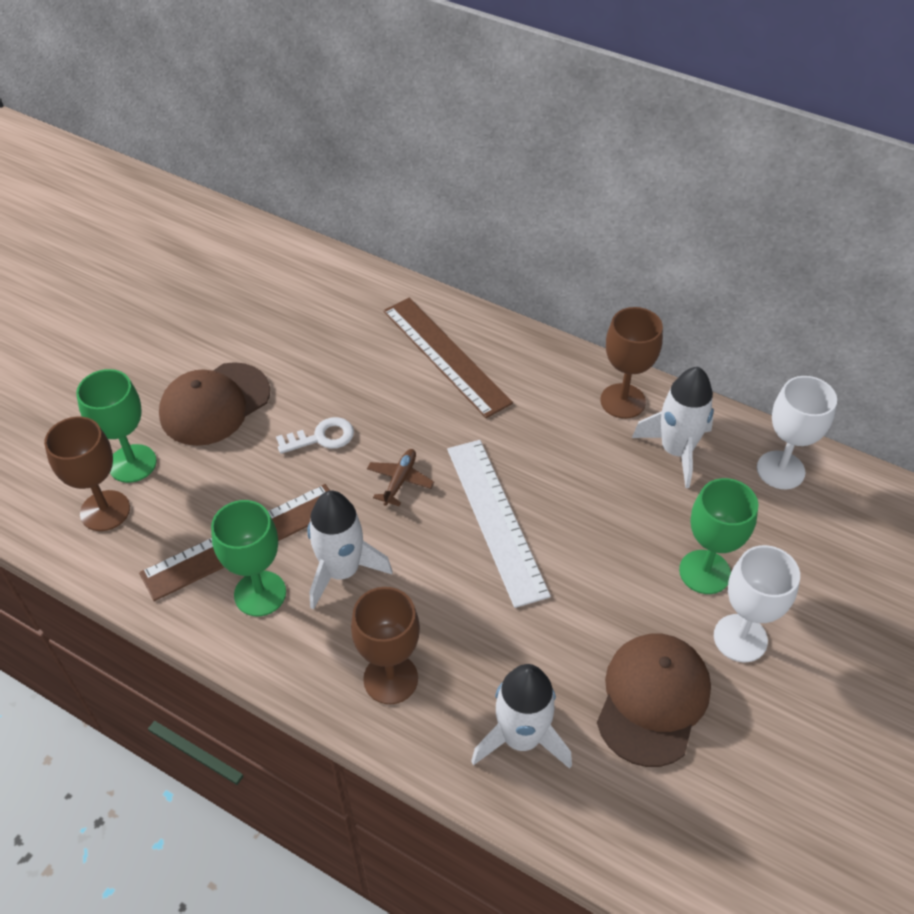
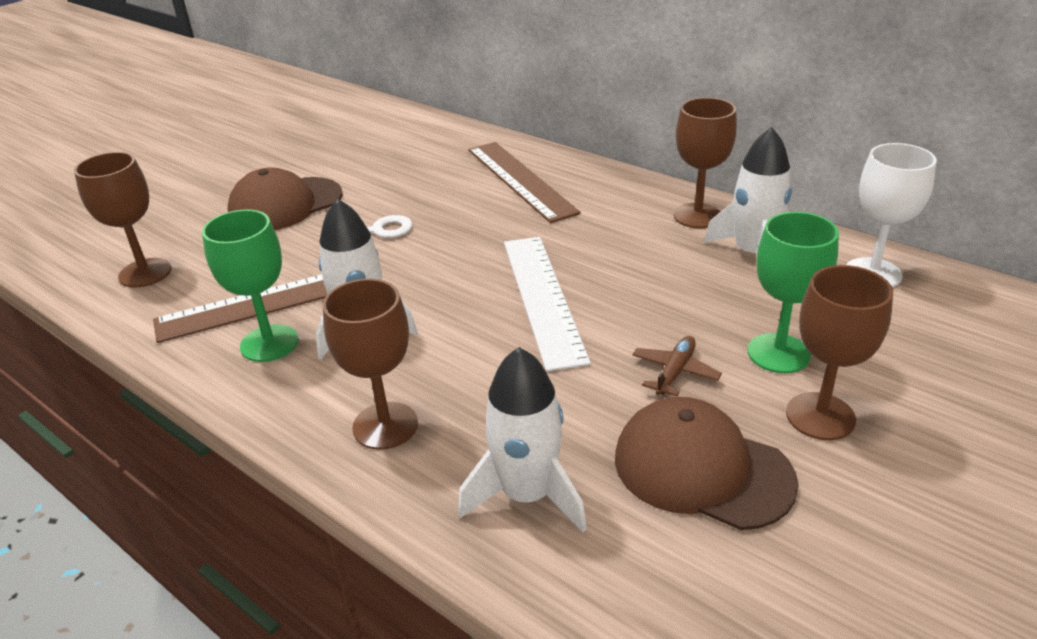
camera: 10 degrees right, 15 degrees down
green goblet [76,369,157,483] -> none
brown plane [367,449,434,506] -> brown plane moved to [632,336,722,396]
brown cap [597,634,711,767] -> brown cap turned 90 degrees counterclockwise [615,397,798,530]
white goblet [714,545,800,662] -> brown goblet [786,265,893,440]

